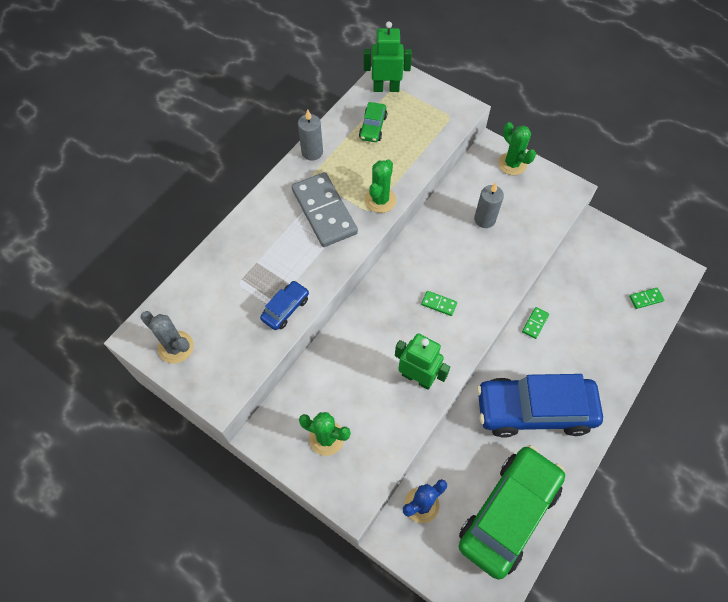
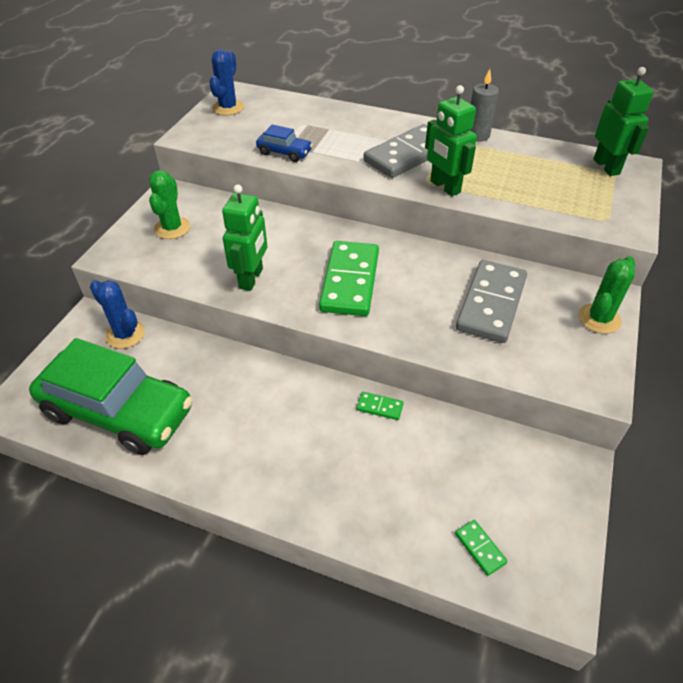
camera: 75 degrees right, 15 degrees down
grey cactus [140,311,194,364] -> blue cactus [209,49,244,116]
green car [359,102,387,142] -> none
green cactus [365,159,396,213] -> green robot [425,85,477,196]
green domino [421,291,457,316] -> green domino [319,241,379,316], size x2.41
grey candle [474,183,504,228] -> grey domino [456,260,527,343]
blue car [477,374,603,438] -> none

